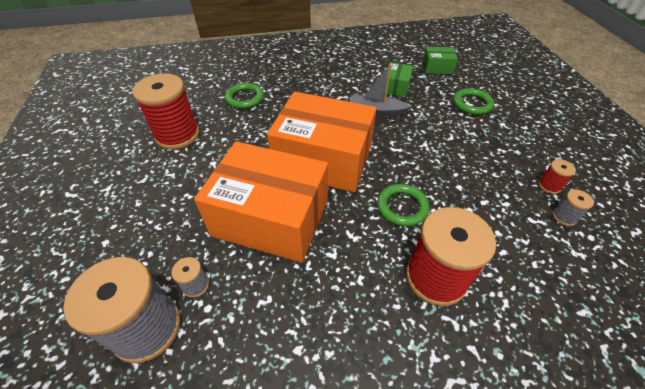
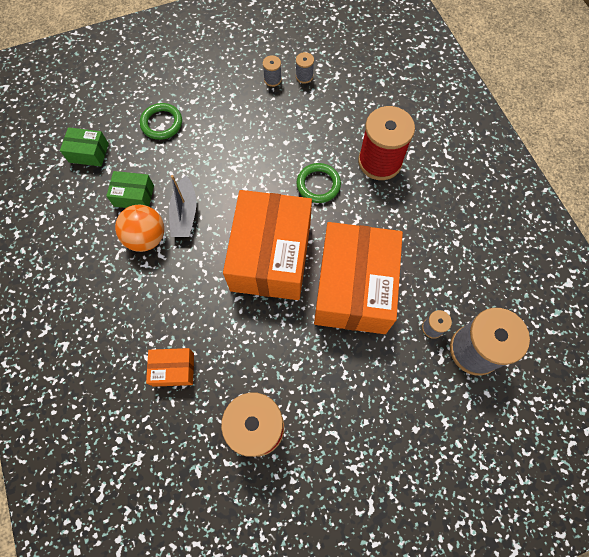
camera: 100 degrees left, 20 degrees up
green ring [225,83,264,109] -> orange box [146,348,194,387]
green box [423,47,458,74] -> green box turned 75 degrees counterclockwise [60,127,109,166]
red spool [538,159,576,194] -> grey spool [263,55,282,87]
none -> orange ball [115,205,164,252]

